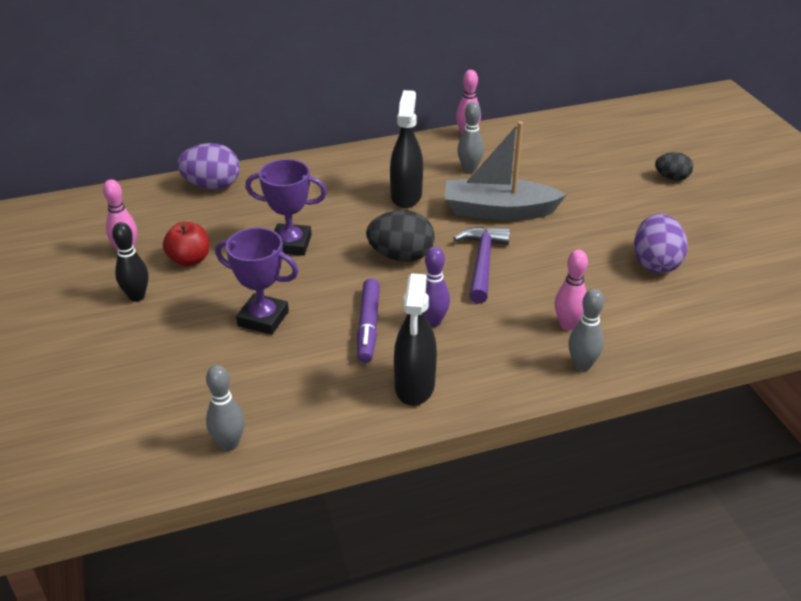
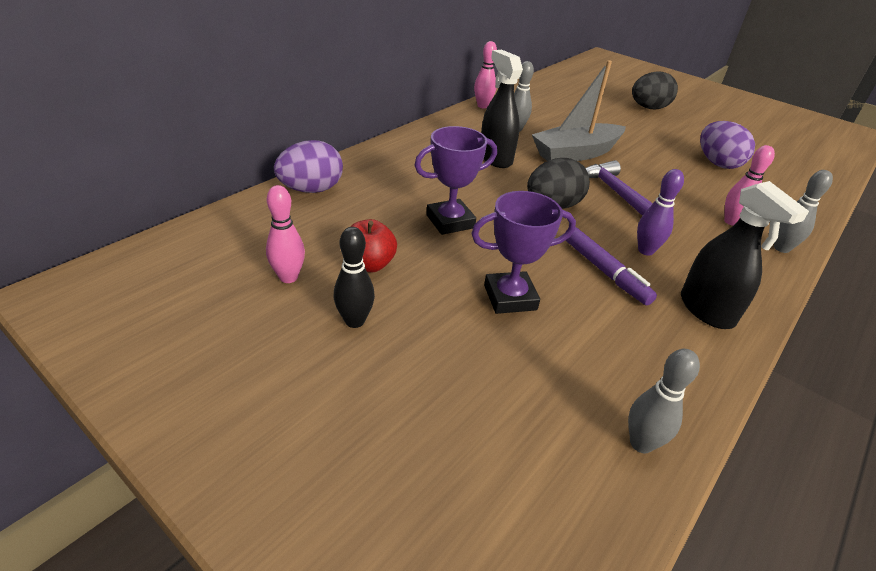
camera: 35 degrees left, 0 degrees up
black egg [655,152,693,181] -> black egg [632,71,678,109], size x1.63

